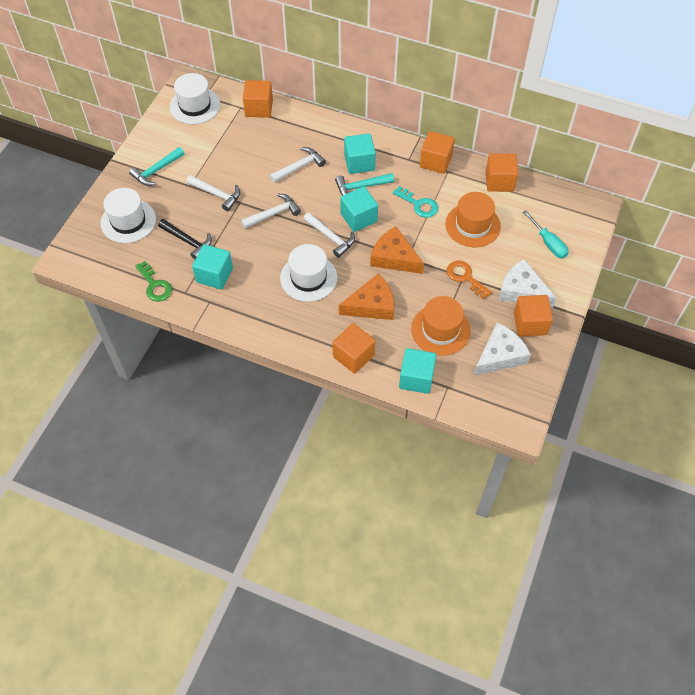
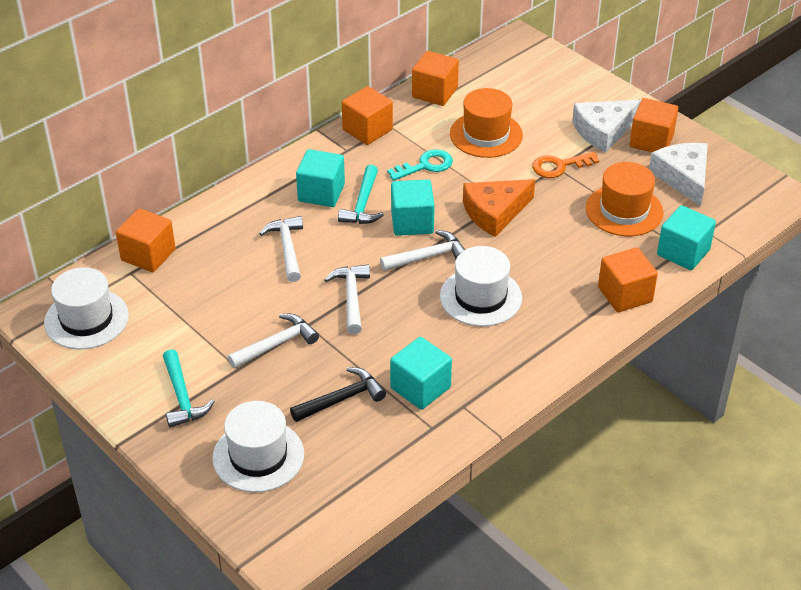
camera: 65 degrees left, 15 degrees down
green key [135,261,172,302] -> none
orange cheese [339,274,394,320] -> none
turquoise screwdriver [523,210,568,258] -> none

